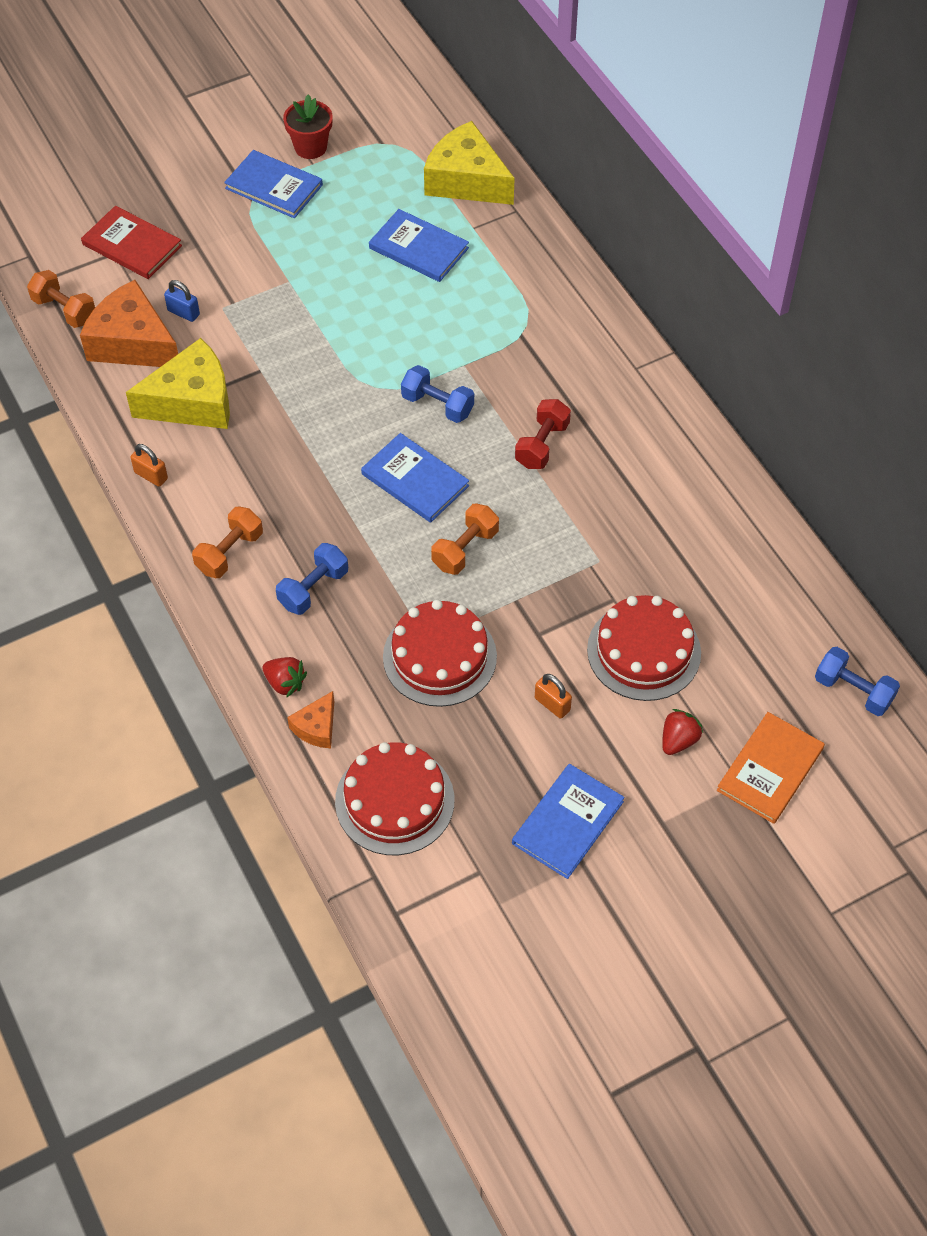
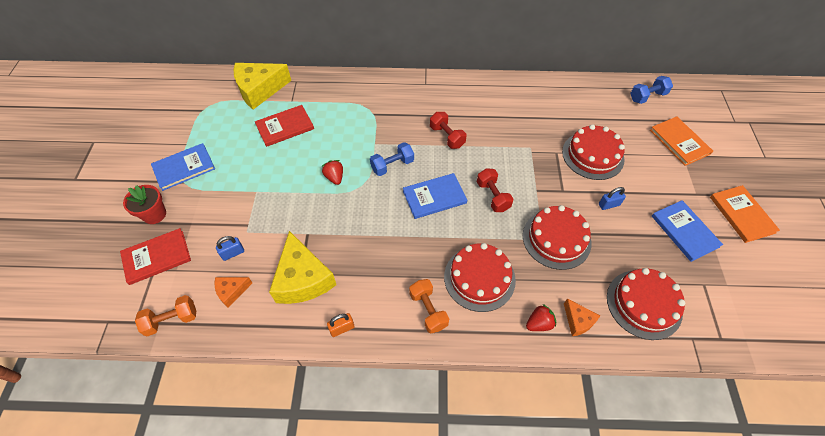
camera: 60 degrees left, 0 degrees up
orange cheese [80,280,178,367] -> orange cheese [214,277,252,308], size x0.49
yellow cheese [126,338,230,429] -> yellow cheese turned 150 degrees clockwise [269,231,336,304]
blue dumbbell [276,543,348,615] -> red cake [444,243,516,312]
red flower pot [283,95,333,159] -> red flower pot moved to [123,185,166,224]
blue book [369,209,469,282] -> red book [255,105,314,147]
orange dumbbell [431,504,499,575] -> red dumbbell [477,168,513,212]
orange padlock [535,674,572,719] -> blue padlock [599,187,626,210]
red strawberry [662,709,703,755] -> red strawberry moved to [321,160,343,185]
none -> orange book [710,185,780,243]

